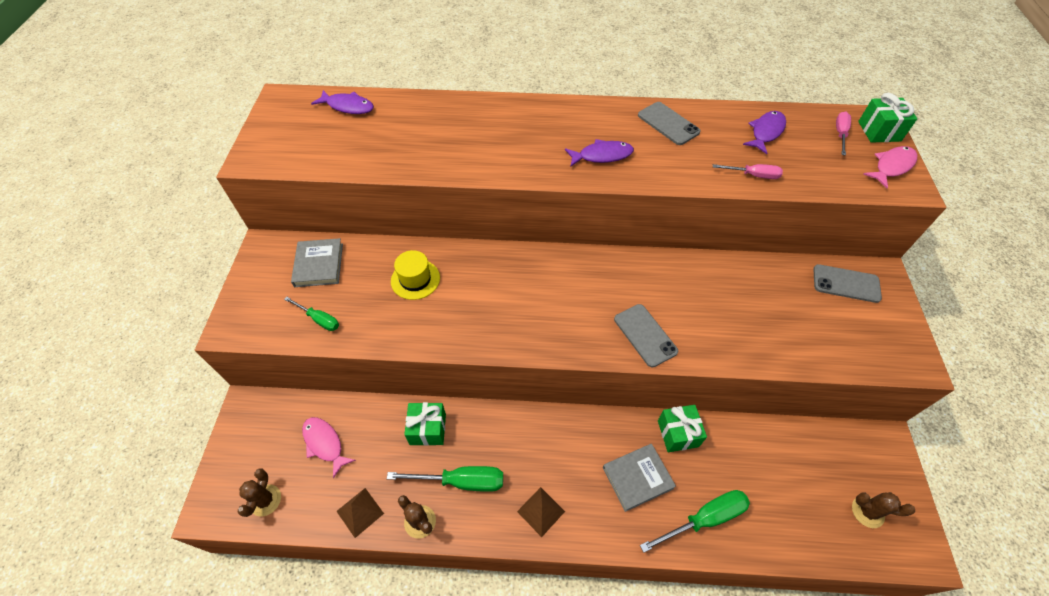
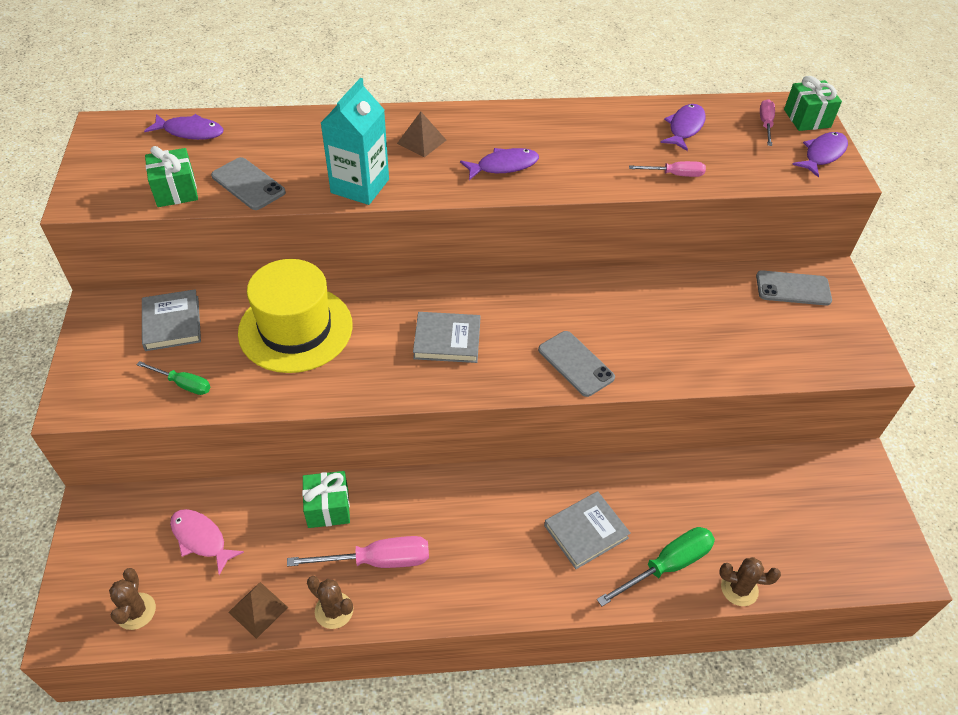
camera: 10 degrees left, 5 degrees down
green screwdriver [387,466,503,492] -> pink screwdriver [287,536,429,568]
yellow hat [391,250,440,300] -> yellow hat [238,259,353,373], size x1.89
brown pyramid [517,487,565,537] -> brown pyramid moved to [397,112,446,158]
grey phone [638,102,701,145] -> grey phone moved to [211,157,286,210]
green gift [658,405,707,452] -> green gift moved to [145,146,198,207]
brown cactus [852,492,915,528] -> brown cactus moved to [719,557,781,606]
pink fish [863,146,917,188] -> purple fish [792,132,848,177]
none -> turquoise carton [321,78,389,205]
none -> grey book [413,312,480,363]

